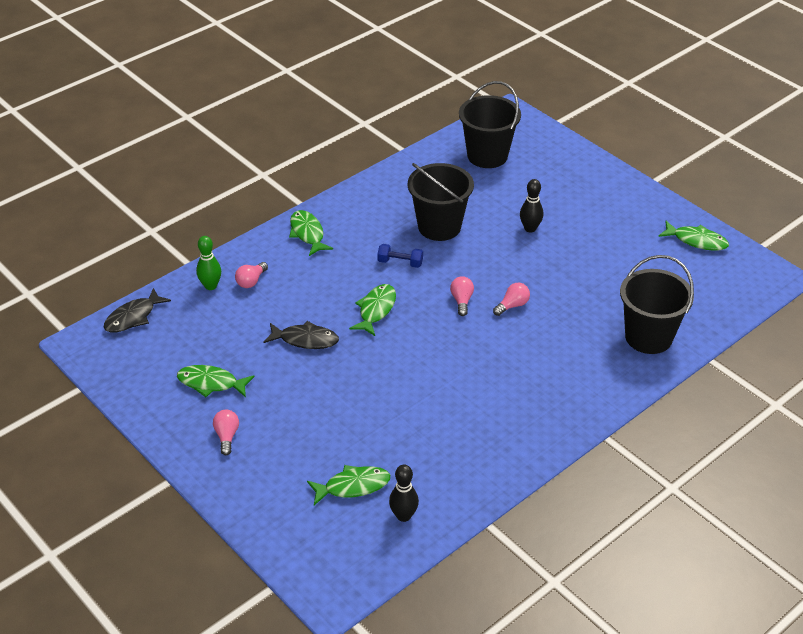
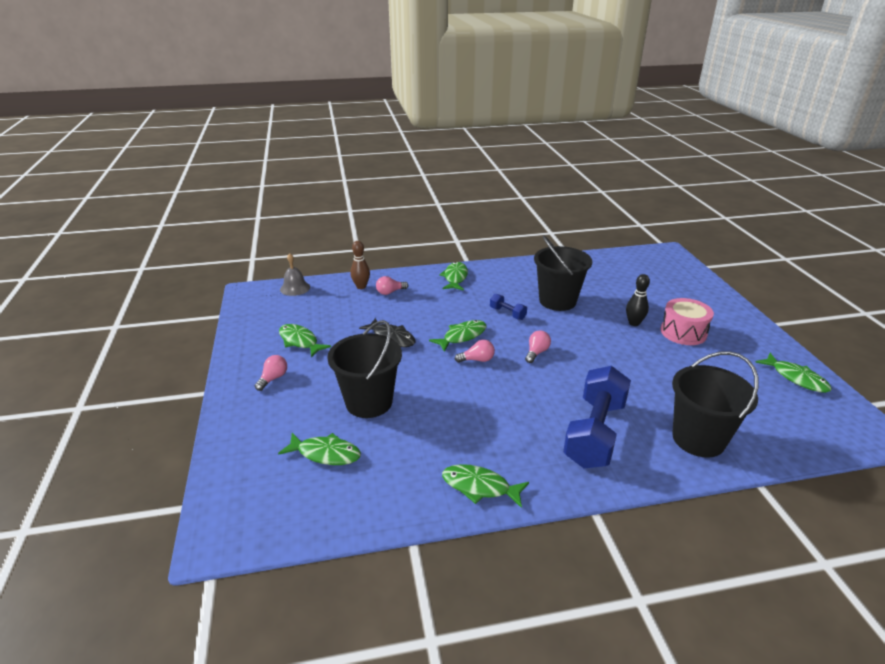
camera: 30 degrees right, 10 degrees down
black fish [104,288,171,333] -> grey bell [280,253,310,296]
green bowling pin [196,236,221,290] -> brown bowling pin [350,241,370,289]
black bowling pin [389,465,419,522] -> none
black bucket [459,81,521,168] -> black bucket moved to [327,320,402,418]
pink light bulb [493,283,530,316] -> pink light bulb moved to [455,340,495,363]
none -> green fish [442,464,529,508]
none -> blue dumbbell [563,366,631,468]
none -> pink drum [661,298,714,345]

